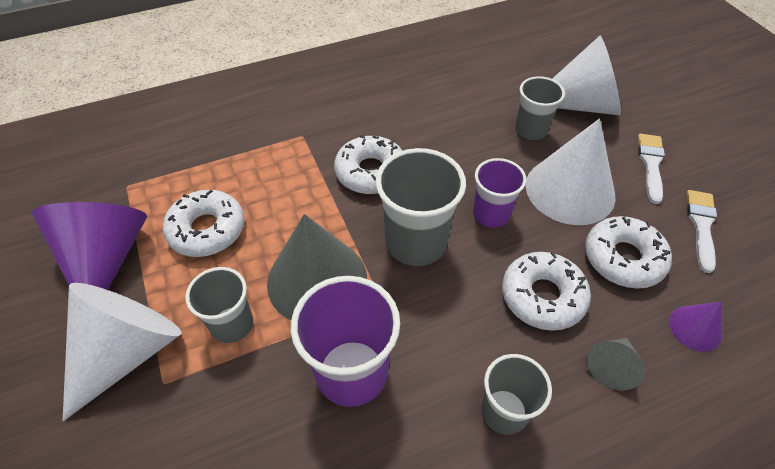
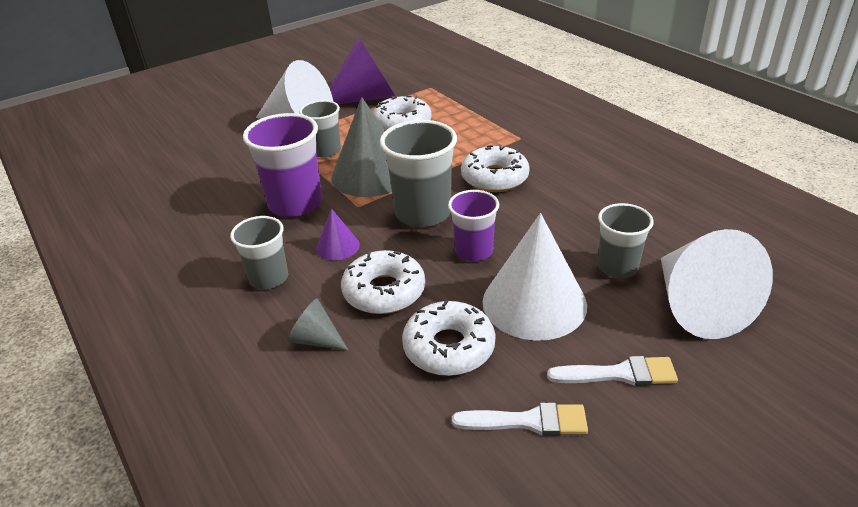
camera: 80 degrees right, 15 degrees down
purple cone [669,302,722,352] -> purple cone moved to [316,209,360,260]

